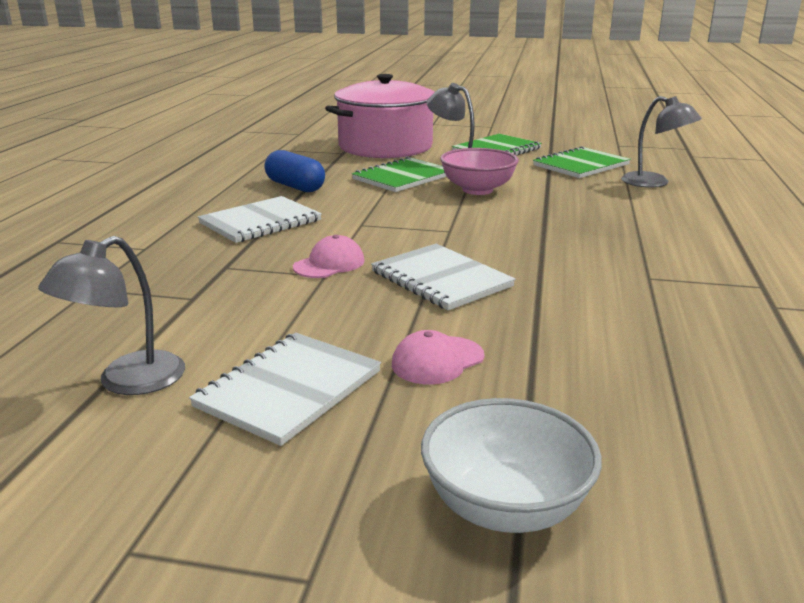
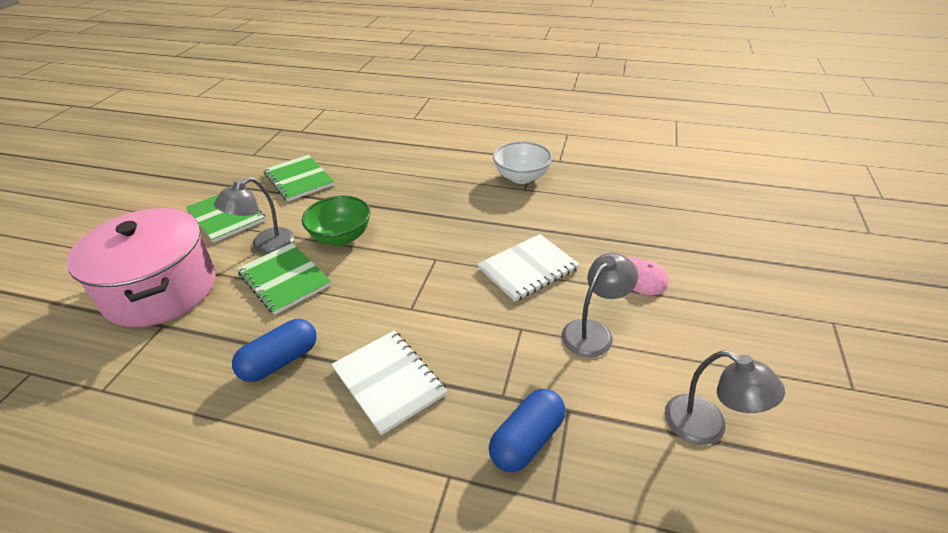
camera: 85 degrees left, 15 degrees up
white notebook [189,333,381,446] -> none
pink cap [293,235,365,278] -> none
white bowl [421,398,602,533] -> white bowl moved to [493,141,552,184]
pink bowl [440,148,519,195] -> green bowl [302,196,371,246]
grey lamp [621,96,702,188] -> grey lamp moved to [562,253,638,357]
none -> blue capsule [489,389,566,472]

